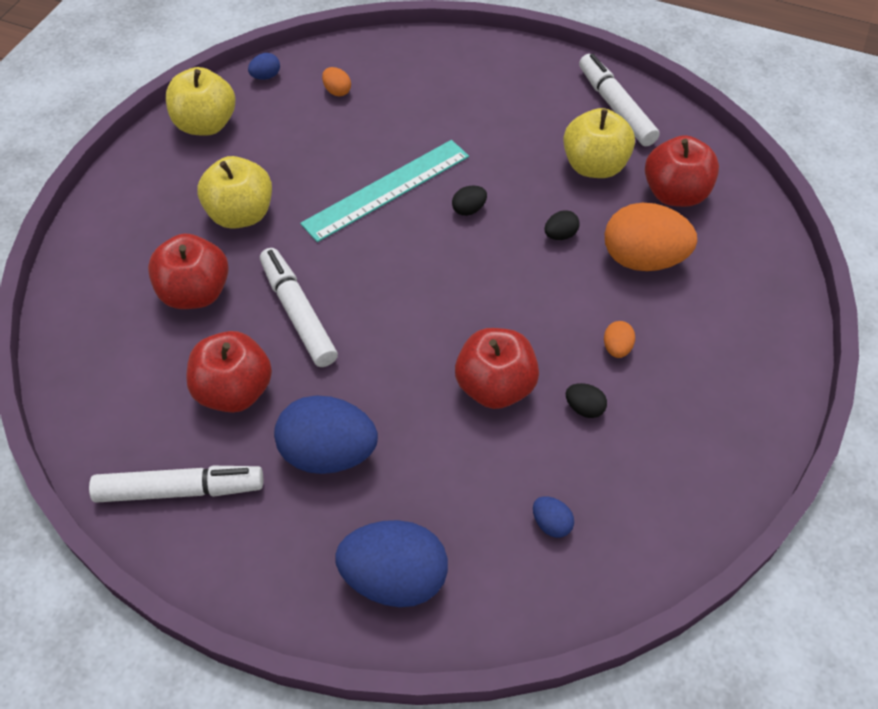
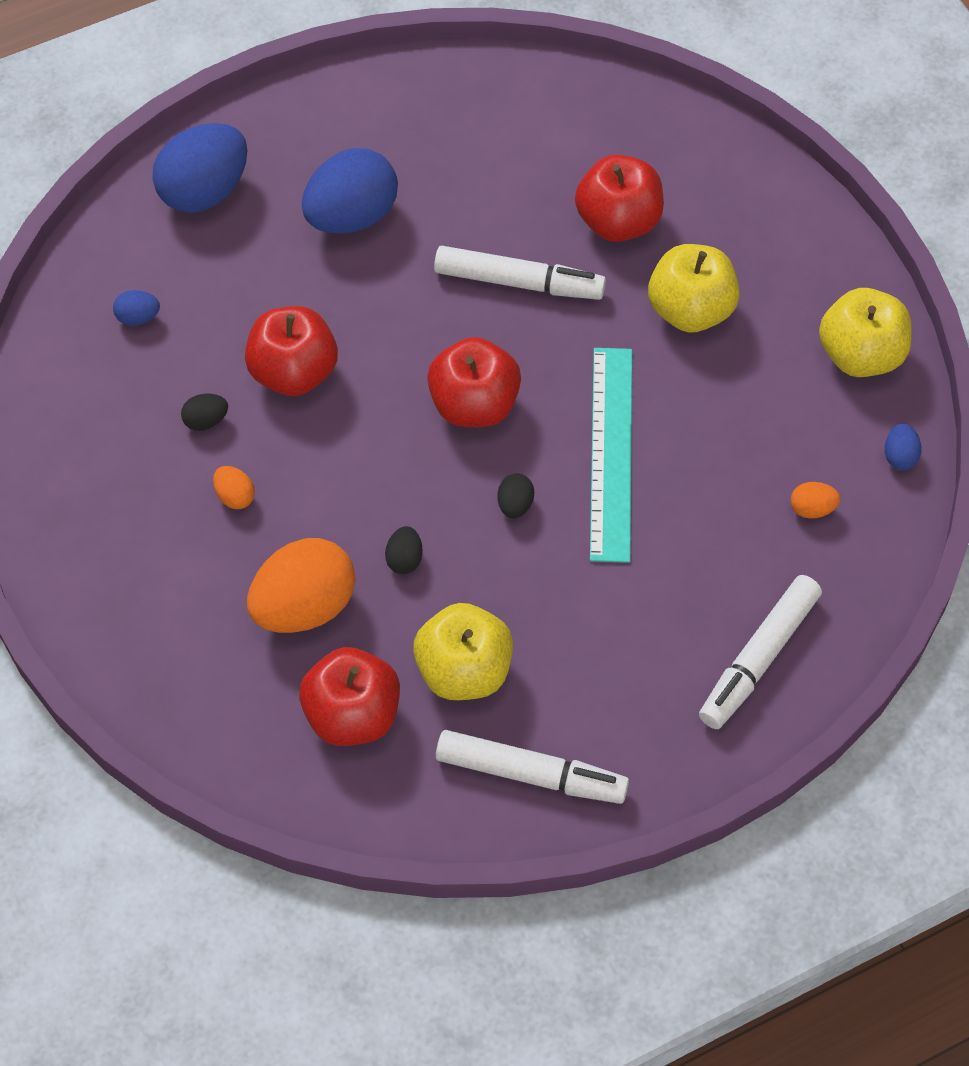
camera: 130 degrees right, 5 degrees up
white marker [89,466,263,503] -> white marker moved to [699,575,822,729]
red apple [186,331,272,413] -> red apple moved to [427,337,521,427]

